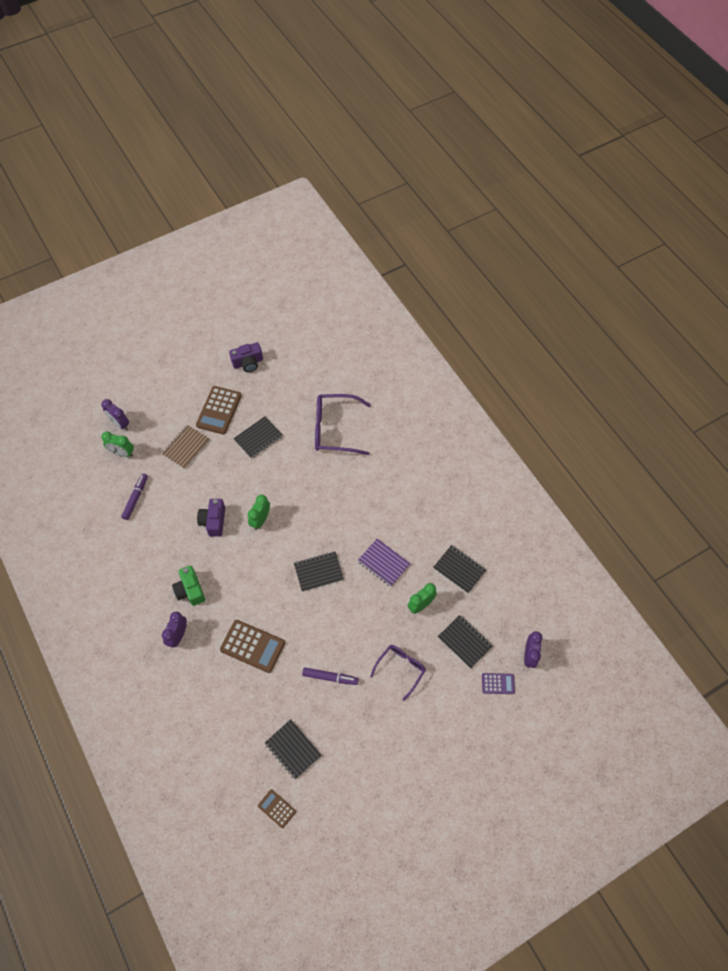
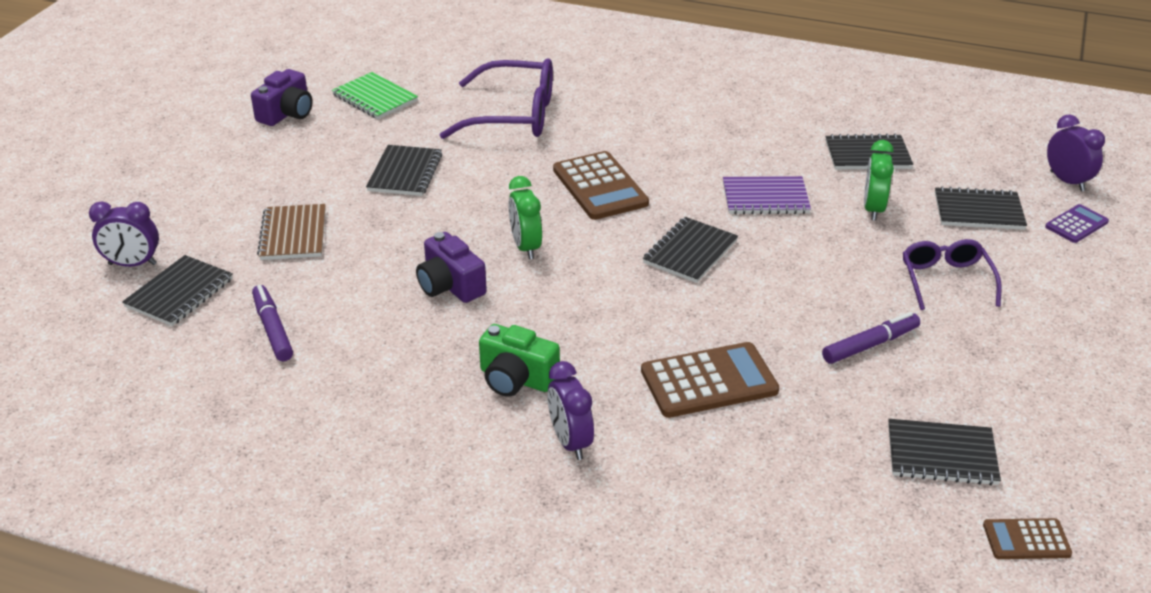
camera: 40 degrees left, 25 degrees down
green clock [101,432,134,457] -> black notebook [122,255,233,326]
brown calculator [196,386,242,435] -> brown calculator moved to [553,151,649,220]
purple glasses [315,394,371,455] -> purple glasses turned 135 degrees counterclockwise [440,58,553,139]
none -> green notebook [332,72,418,119]

